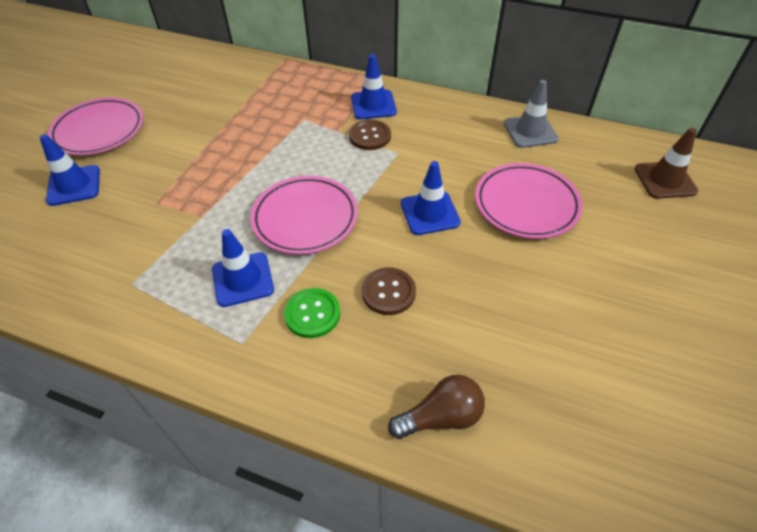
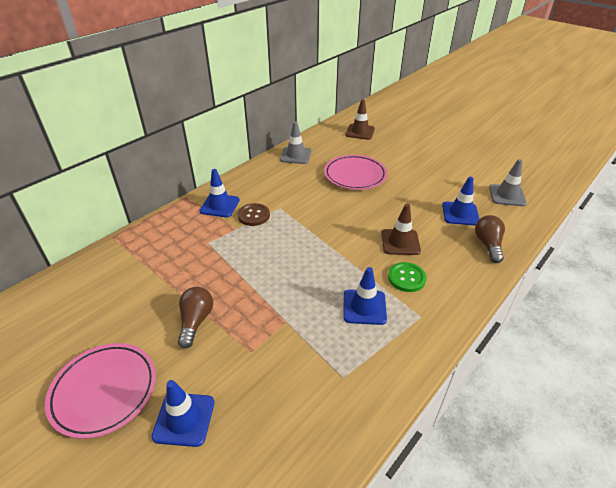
camera: 70 degrees left, 10 degrees down
pink plate [250,176,358,255] -> none
brown button [362,267,416,315] -> brown traffic cone [381,204,421,255]
blue traffic cone [401,161,461,235] -> blue traffic cone moved to [442,177,479,226]
none -> brown light bulb [178,287,213,348]
none -> grey traffic cone [489,159,527,206]

